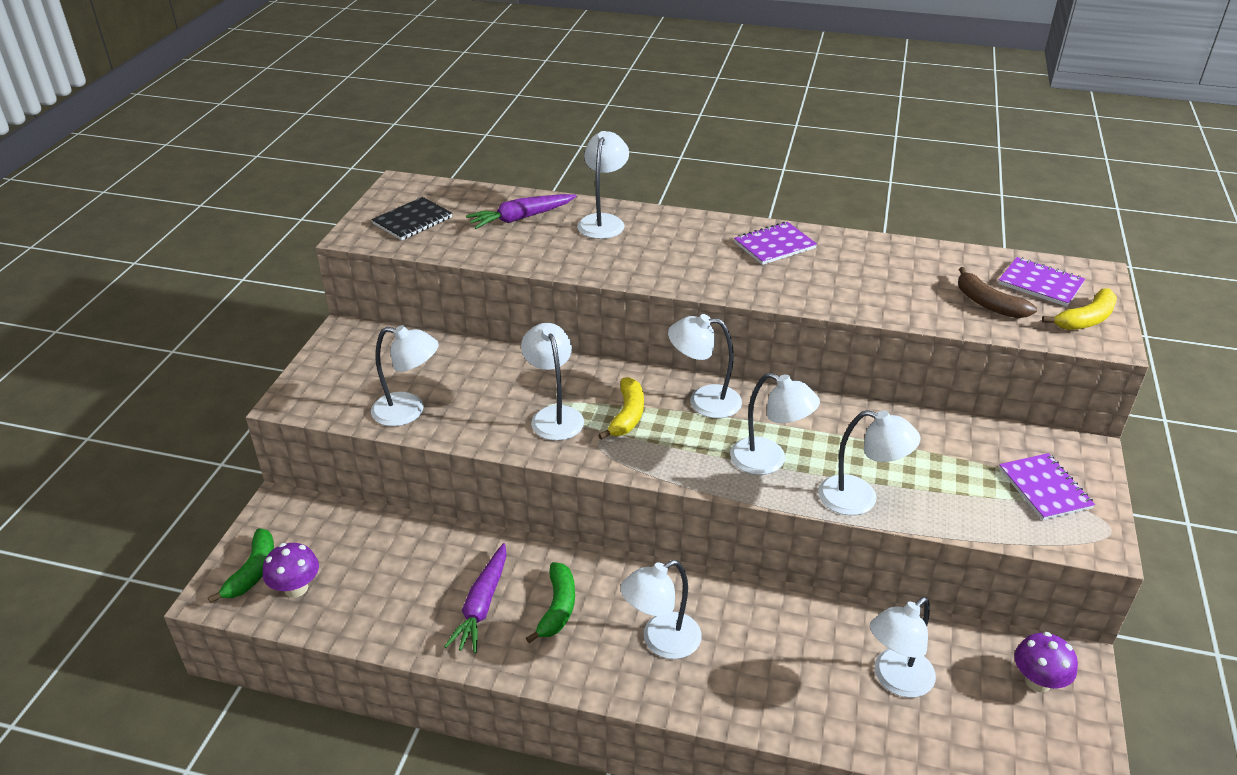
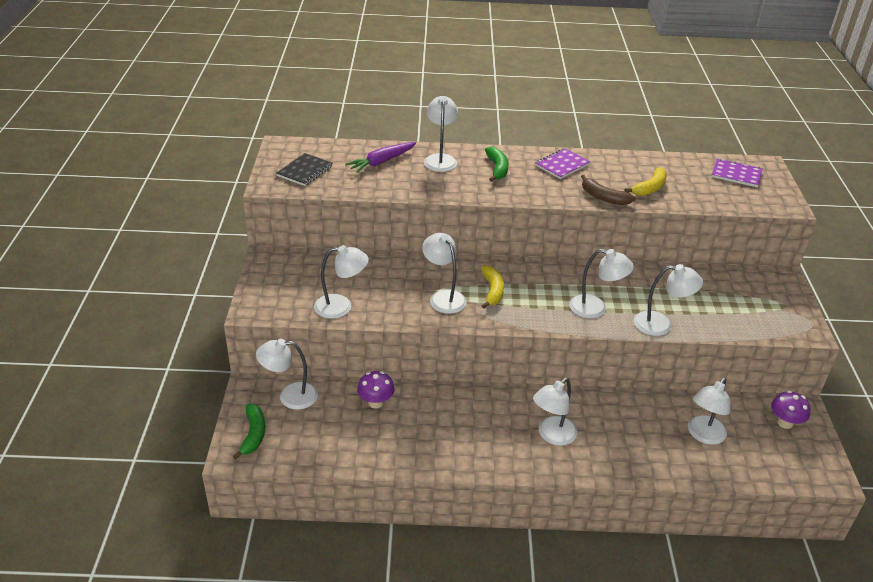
camera: 15 degrees left, 0 degrees up
purple mushroom [263,543,319,598] -> purple mushroom moved to [357,371,395,409]
purple carrot [444,543,507,653] -> none
green banana [526,562,575,643] -> green banana moved to [485,146,508,182]
white lamp [668,314,742,418] -> white lamp moved to [256,339,318,410]
brown banana [958,267,1037,318] -> brown banana moved to [581,175,635,205]
purple notebook [999,453,1095,520] -> none
yellow banana [1042,288,1117,330] -> yellow banana moved to [624,167,667,196]

